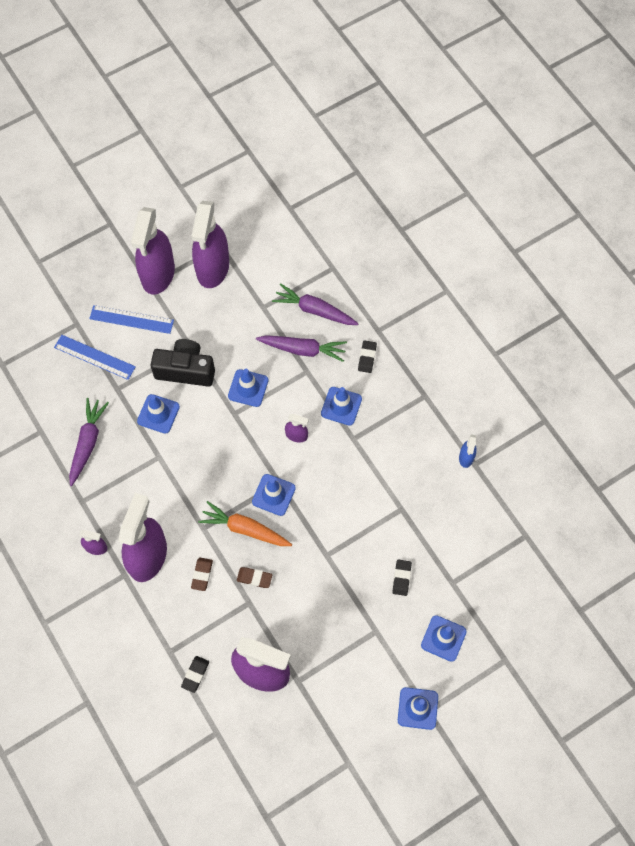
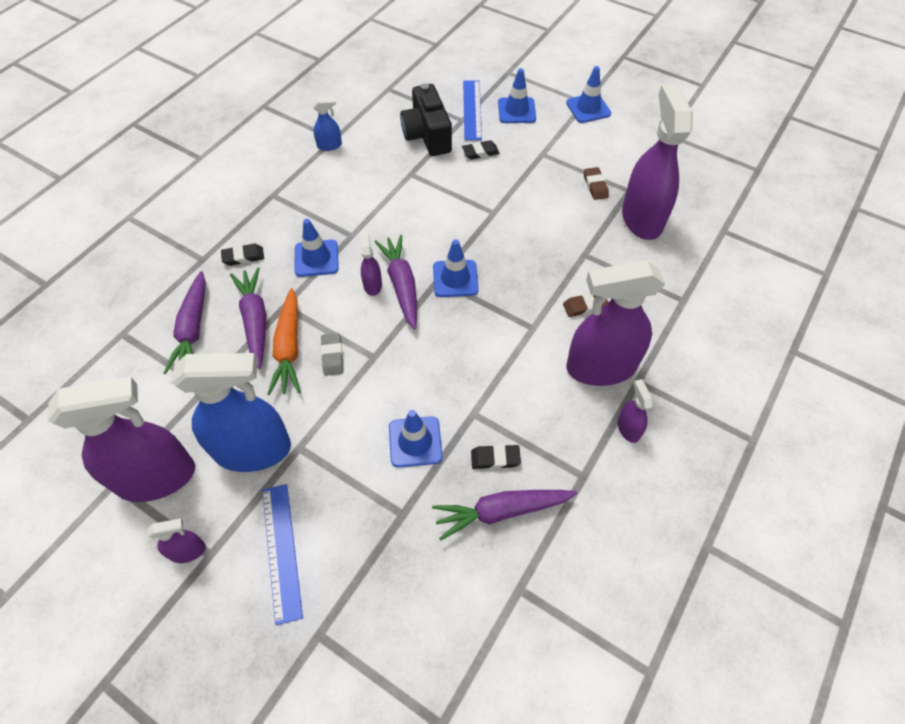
camera: 115 degrees left, 10 degrees down
blue ruler [54,335,136,380] -> blue ruler moved to [463,81,482,140]
purple spray bottle [131,207,175,295] -> purple spray bottle [148,518,206,563], size x0.43
black camera [151,339,215,387] -> black camera moved to [400,83,452,156]
black eraser [181,656,209,693] -> black eraser moved to [471,444,521,469]
orange carrot [198,501,292,546] -> orange carrot moved to [267,288,301,395]
blue traffic cone [228,369,268,407] -> grey eraser [321,333,343,376]
brown eraser [237,567,272,588] -> brown eraser moved to [584,167,609,200]
none -> blue spray bottle [172,353,291,472]
none -> purple carrot [375,235,417,330]

